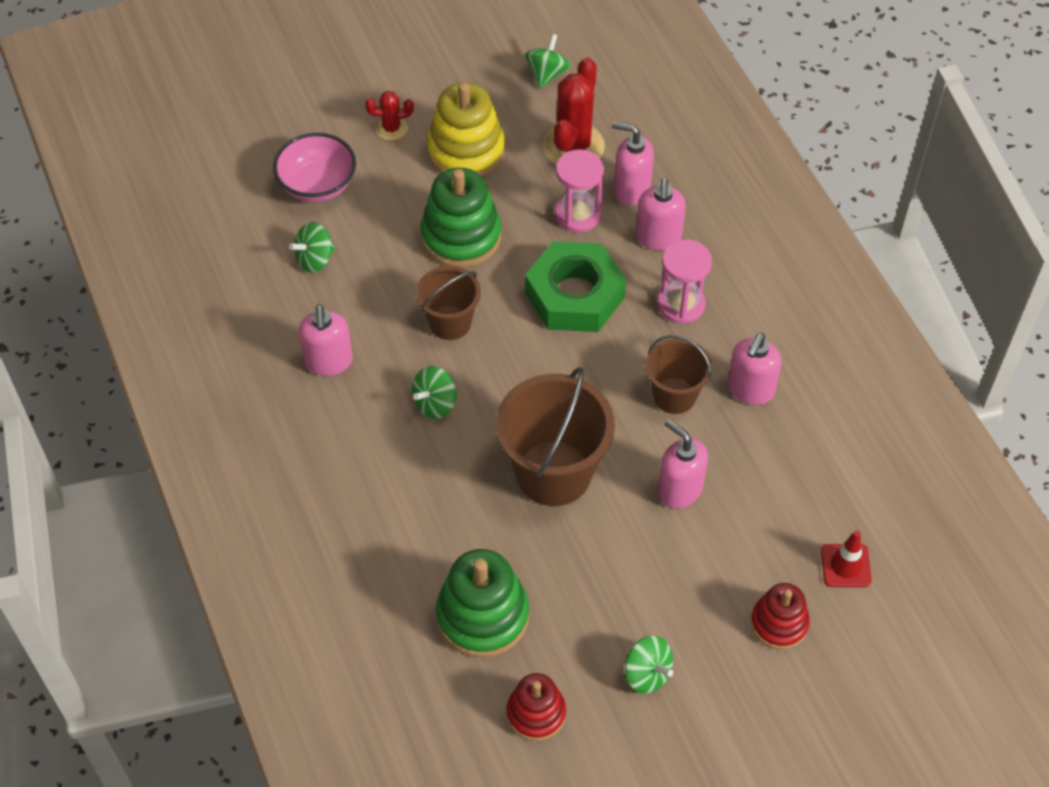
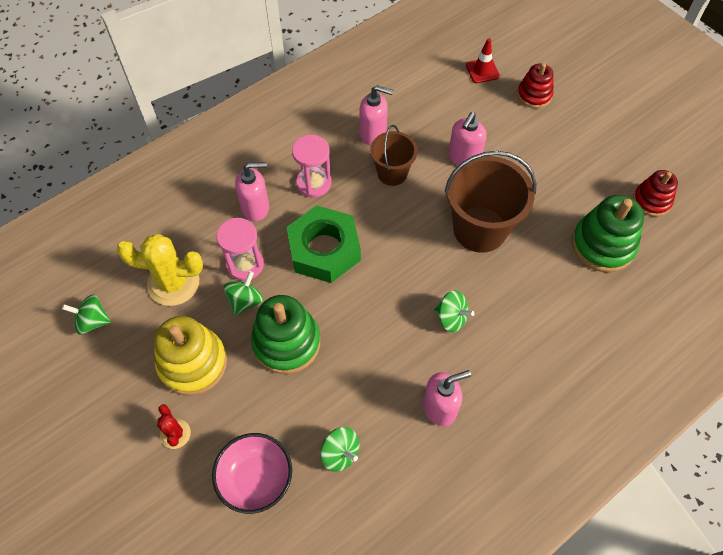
camera: 105 degrees left, 5 degrees up
brown bucket [416,266,481,340] -> none
red cactus [543,57,605,164] -> yellow cactus [117,234,203,306]
pink soap dispenser [612,122,654,205] -> none
green spinning top [625,636,673,694] -> green spinning top moved to [224,271,263,316]

